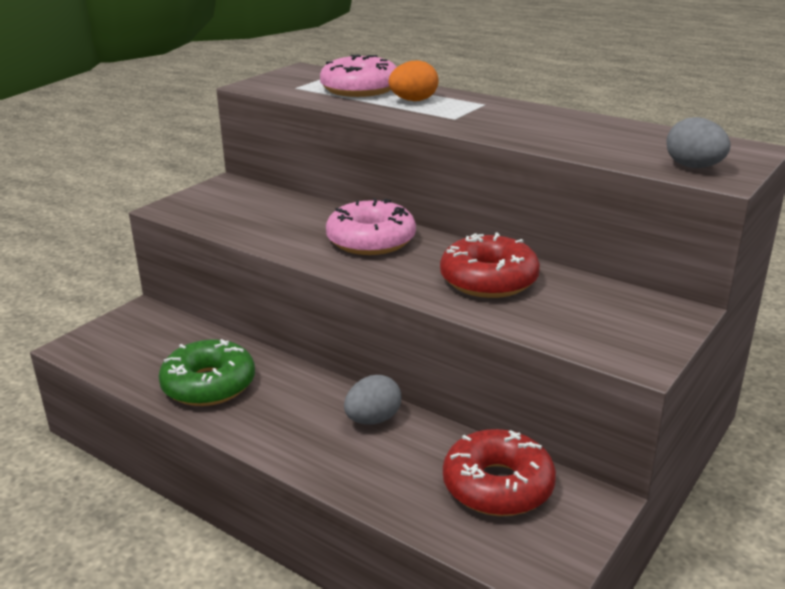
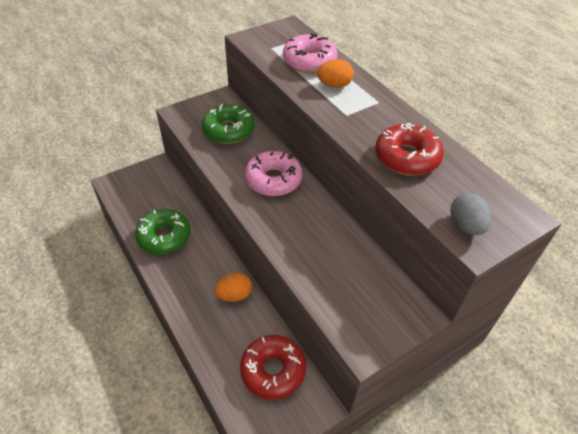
camera: 20 degrees right, 20 degrees up
grey egg [344,375,402,425] -> orange egg [215,273,252,302]
red donut [440,232,540,298] -> red donut moved to [375,123,444,176]
none -> green donut [202,104,254,144]

